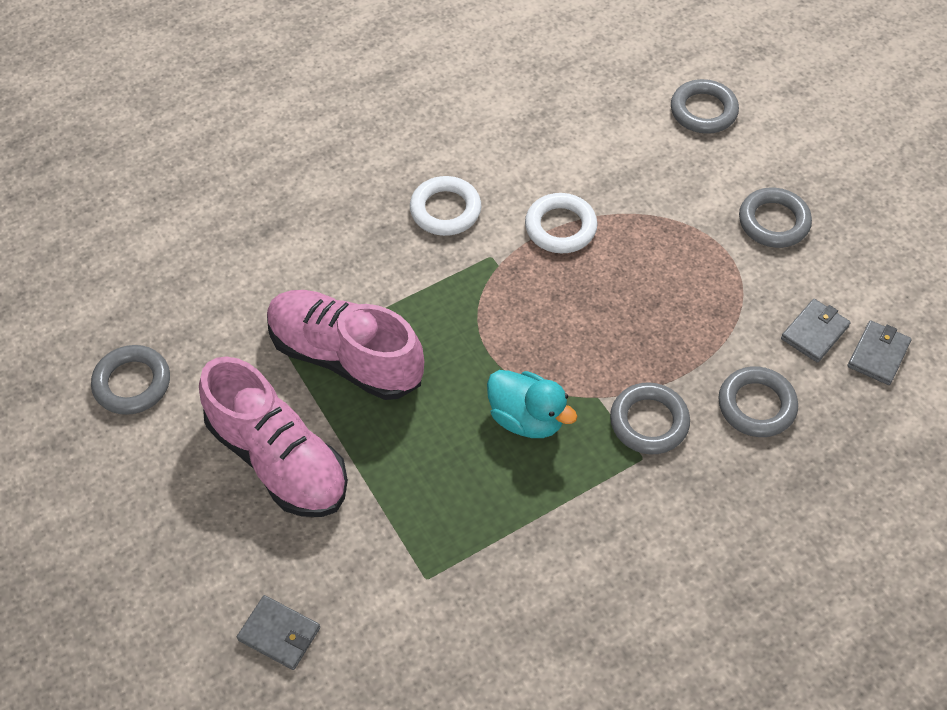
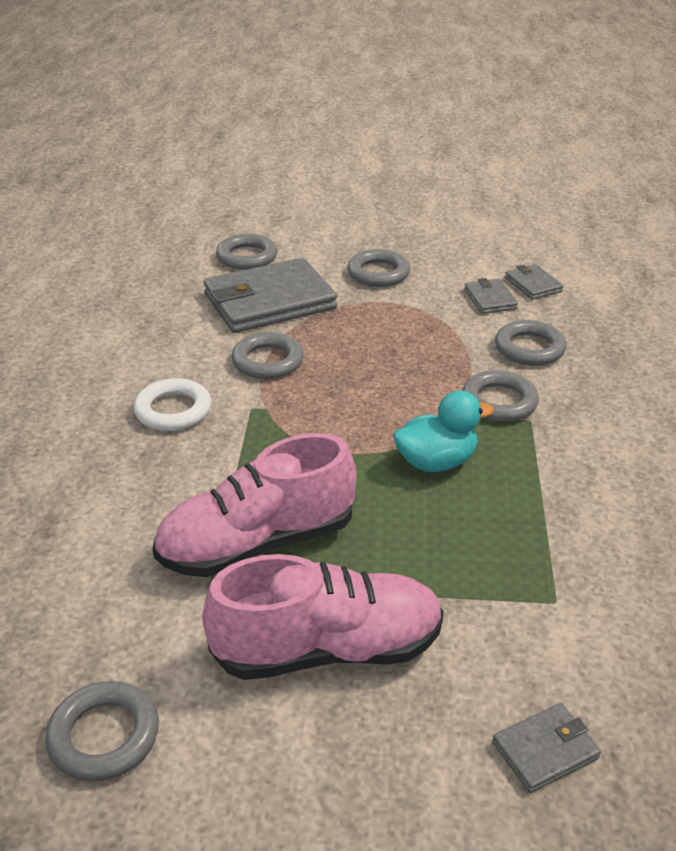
camera: 55 degrees left, 20 degrees down
white ring [525,193,597,253] -> grey ring [232,332,304,379]
none -> grey wallet [204,258,337,333]

